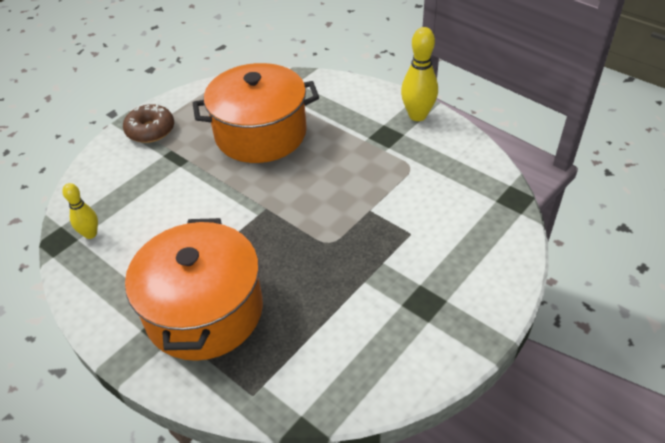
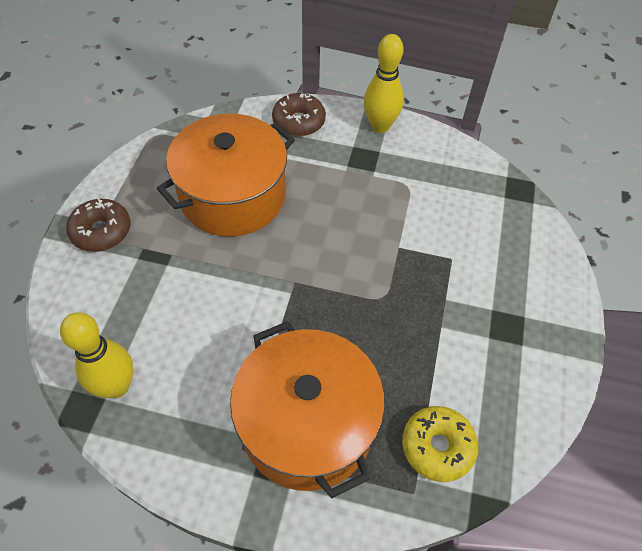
camera: 30 degrees left, 10 degrees up
yellow bowling pin [62,183,98,239] -> yellow bowling pin [60,312,134,398], size x1.66
none -> brown donut [272,93,326,136]
none -> yellow donut [402,406,478,482]

